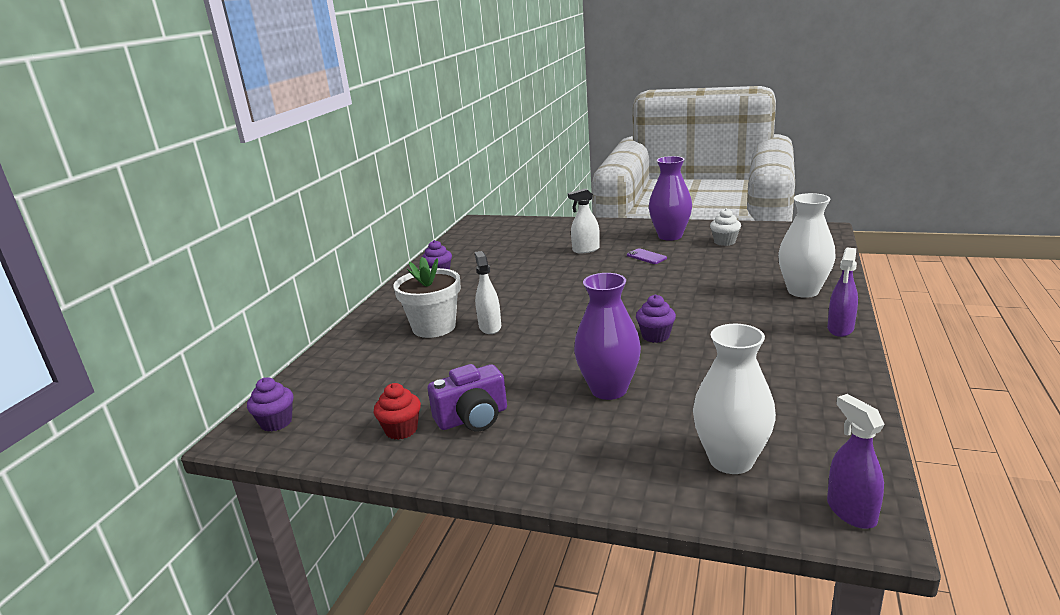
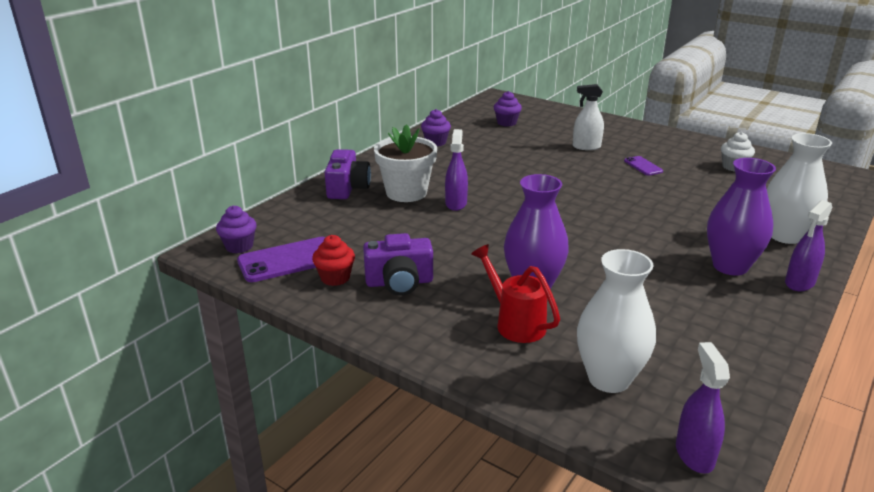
camera: 15 degrees right, 5 degrees up
white spray bottle [475,251,501,334] -> purple spray bottle [445,129,468,211]
purple cupcake [636,294,676,343] -> purple cupcake moved to [494,91,522,126]
purple vase [649,156,692,241] -> purple vase moved to [707,158,776,276]
none -> purple phone [237,237,326,282]
none -> purple camera [325,149,371,199]
none -> red watering can [471,244,560,343]

